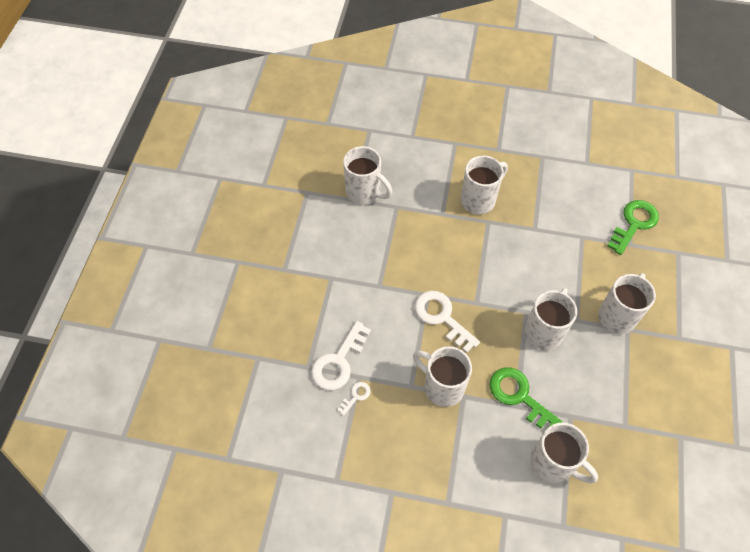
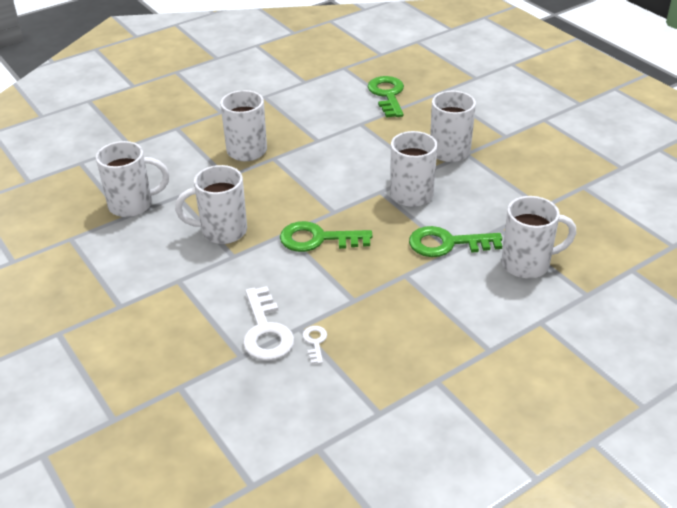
camera: 45 degrees left, 20 degrees down
white mug [413,346,472,407] -> white mug moved to [175,165,247,244]
white key [415,291,480,353] -> green key [280,221,372,252]

